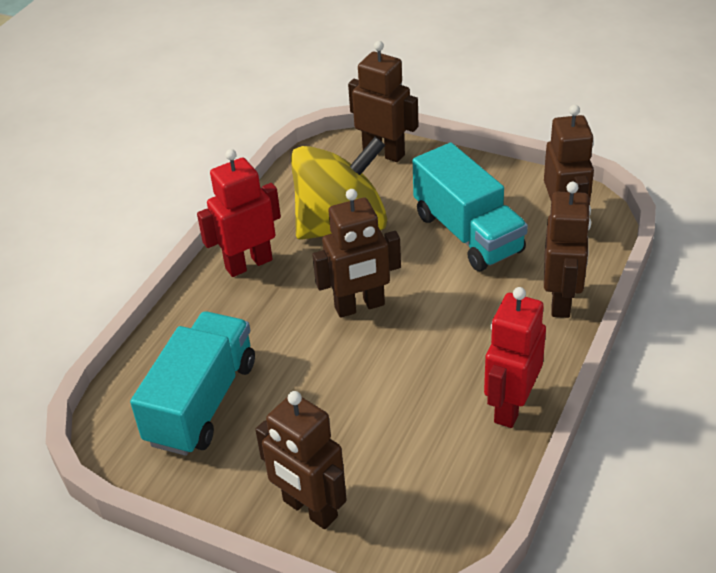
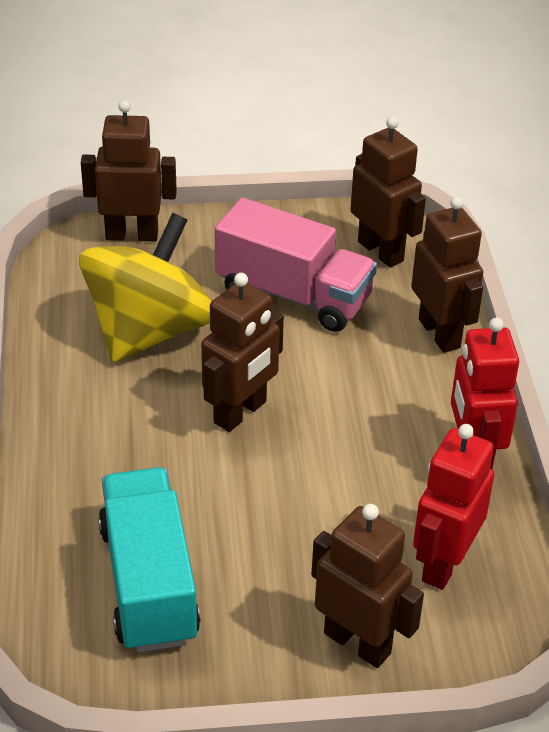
camera: 35 degrees left, 0 degrees up
red robot [197,149,281,277] -> red robot moved to [413,424,494,590]
brown robot [255,391,347,529] -> brown robot turned 150 degrees counterclockwise [311,504,424,668]
turquoise truck [413,143,528,271] -> pink truck [215,198,377,332]

